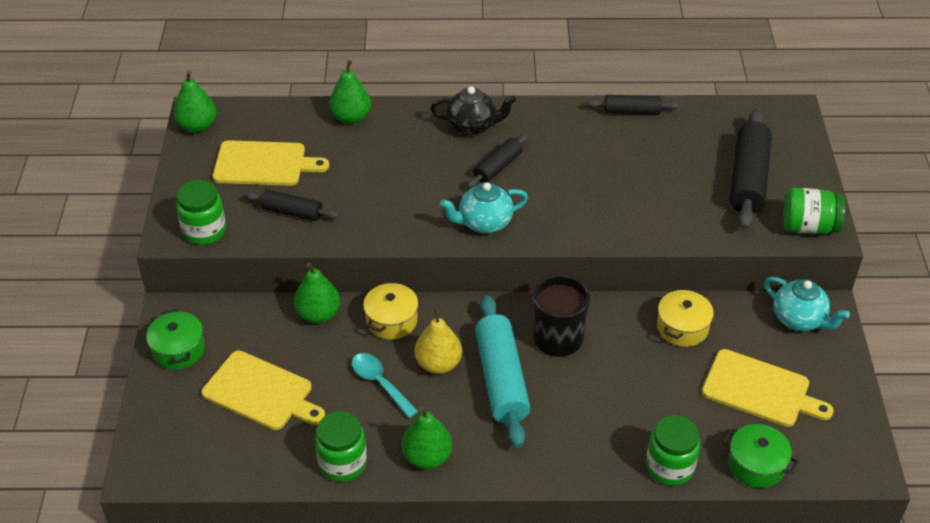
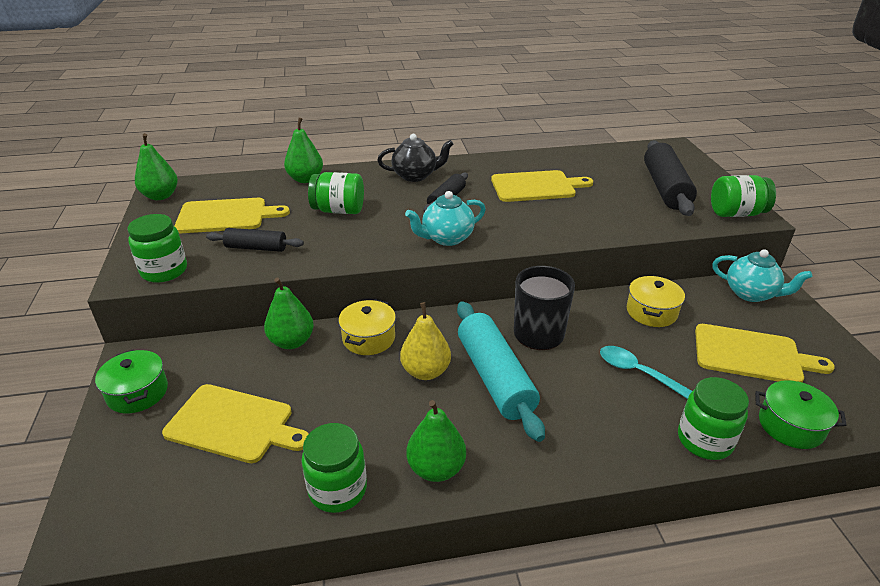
camera: 10 degrees left, 10 degrees down
turquoise spoon [352,353,419,418] -> turquoise spoon moved to [600,346,692,399]
black rolling pin [586,95,680,115] -> none
none -> green jar [308,172,364,214]
none -> yellow cutting board [491,170,593,202]

